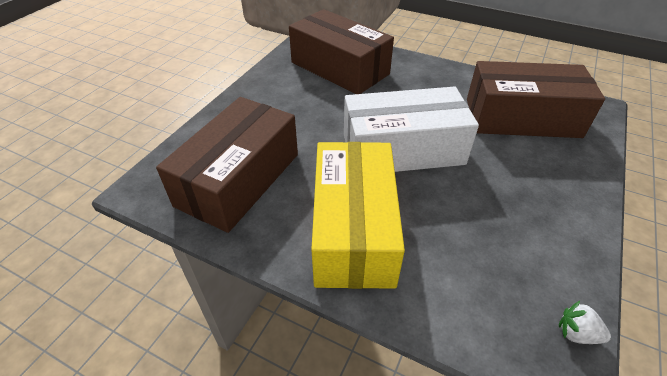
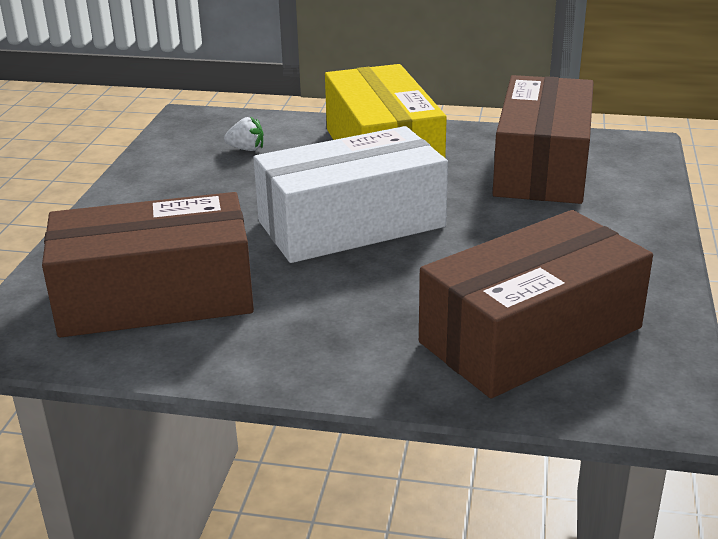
camera: 165 degrees right, 15 degrees down
brown box [289,9,394,94] -> brown box turned 60 degrees counterclockwise [419,210,653,398]
white strawberry [559,301,611,344] -> white strawberry moved to [224,116,263,151]

